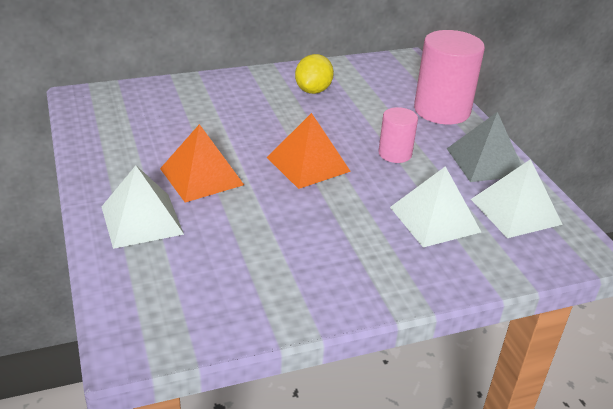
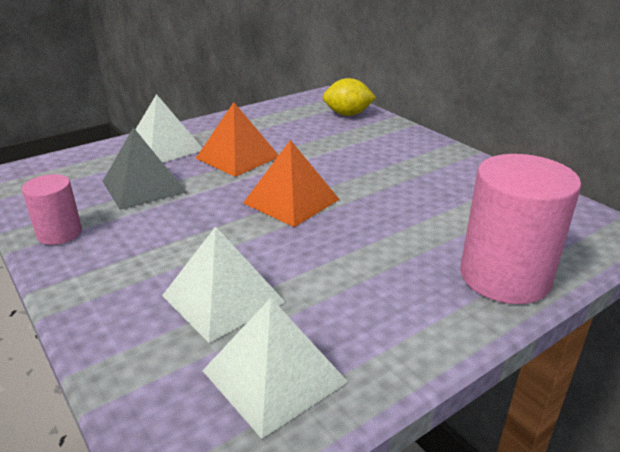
camera: 75 degrees right, 5 degrees down
yellow lemon [295,54,334,94] -> yellow lemon moved to [323,78,376,116]
pink cylinder [379,107,418,163] -> pink cylinder moved to [22,174,82,245]
grey pyramid [447,112,521,182] -> grey pyramid moved to [102,127,186,210]

